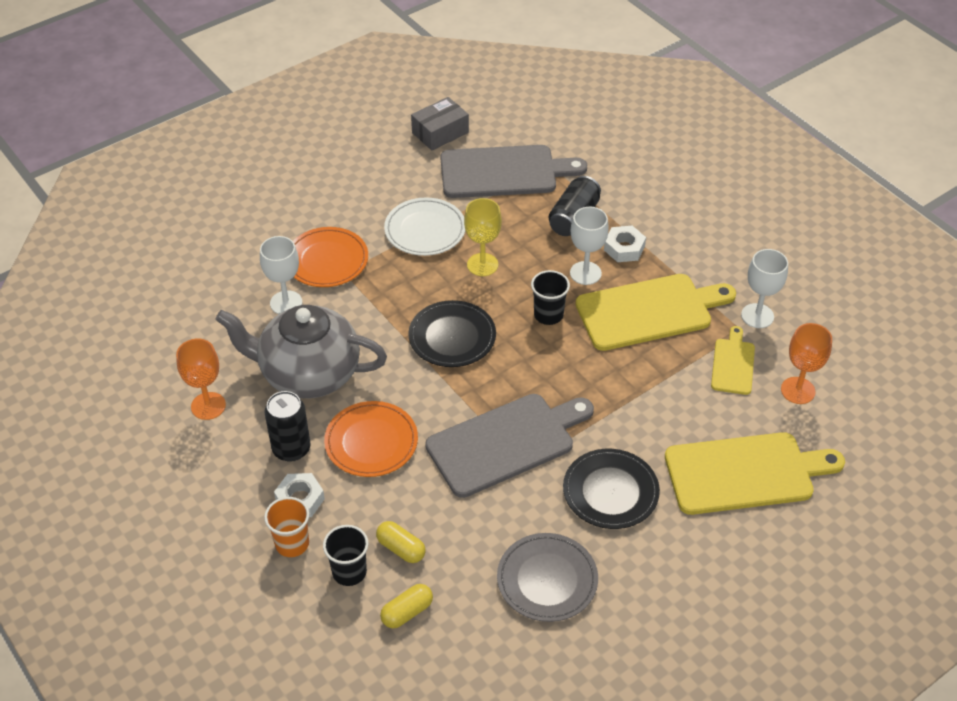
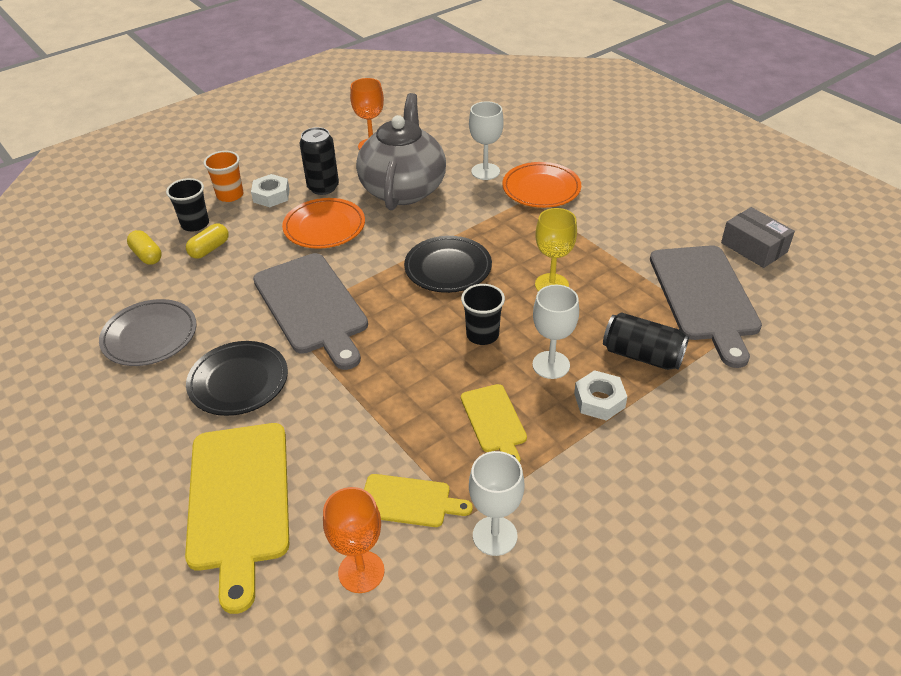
camera: 90 degrees right, 5 degrees down
white plate [384,197,465,256] -> none
yellow cutting board [576,274,736,351] -> yellow cutting board [461,384,527,463], size x0.52

